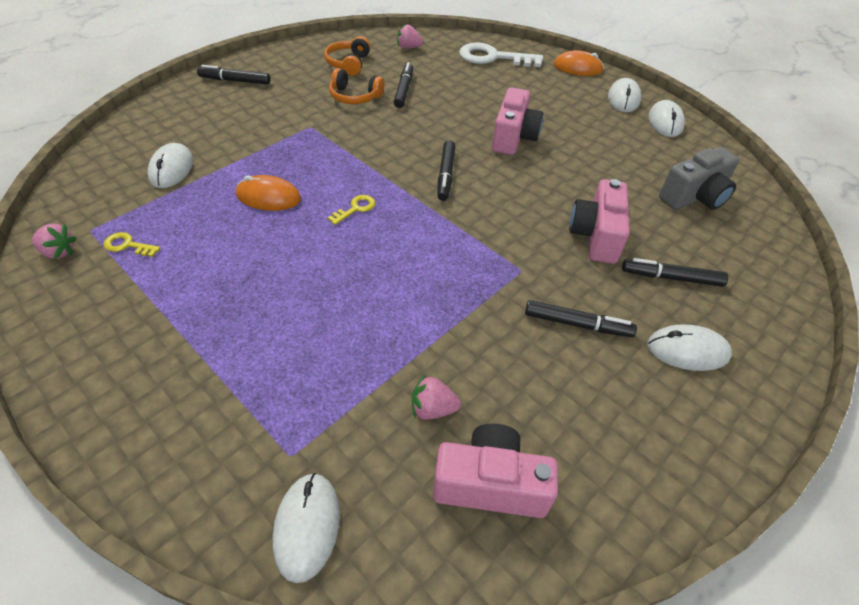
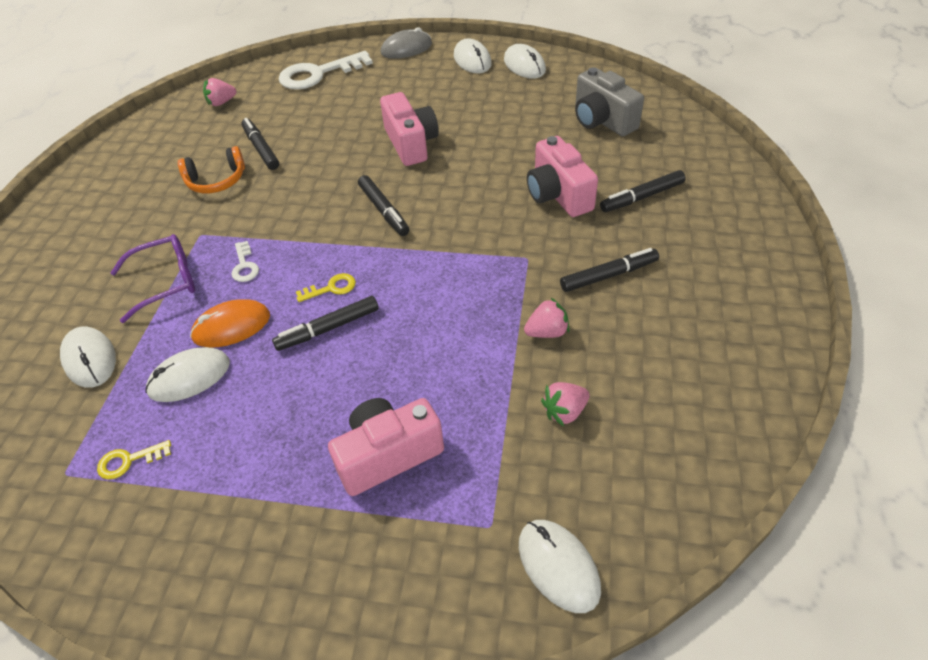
camera: 30 degrees left, 0 degrees up
pink strawberry [32,224,77,259] -> pink strawberry moved to [524,298,569,338]
black marker [197,65,270,85] -> black marker moved to [272,296,379,351]
orange headphones [324,36,371,76] -> none
yellow key [328,195,375,225] -> yellow key turned 60 degrees clockwise [296,273,356,302]
pink camera [433,424,558,518] -> pink camera moved to [328,398,444,496]
orange mouse [553,50,604,76] -> grey mouse [381,27,432,59]
white mouse [647,325,732,371] -> white mouse moved to [145,347,230,402]
grey camera [659,147,739,210] -> grey camera turned 120 degrees clockwise [575,68,644,136]
none -> purple glasses [110,234,195,323]
none -> white key [231,241,259,282]

